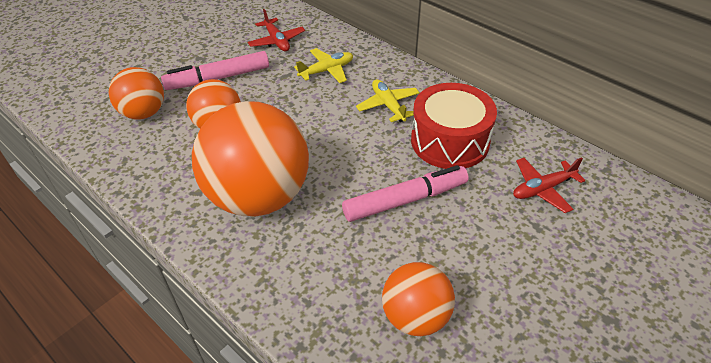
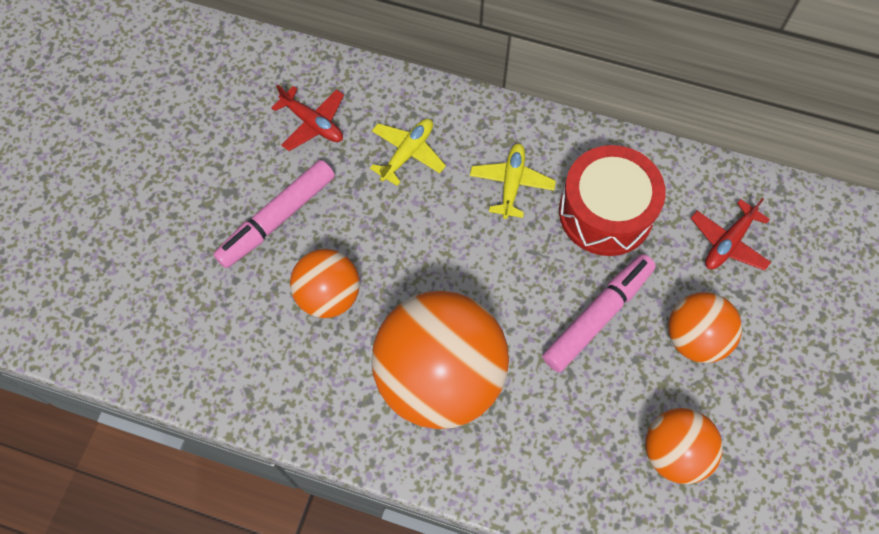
camera: 25 degrees left, 20 degrees up
orange ball [109,67,164,120] -> orange ball moved to [668,292,742,363]
yellow plane [356,79,420,122] -> yellow plane turned 60 degrees clockwise [470,143,556,219]

